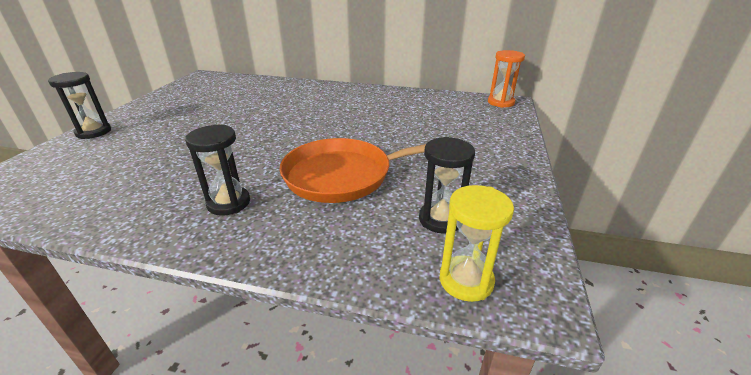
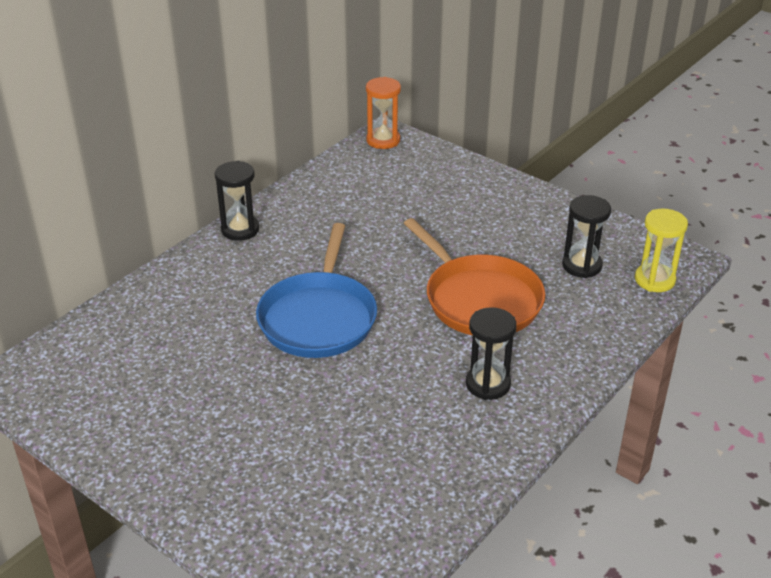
camera: 65 degrees left, 5 degrees up
black hourglass [48,72,111,139] -> black hourglass moved to [215,161,259,241]
orange pan [280,138,426,203] -> orange pan turned 45 degrees counterclockwise [404,218,546,335]
none -> blue pan [256,223,377,358]

